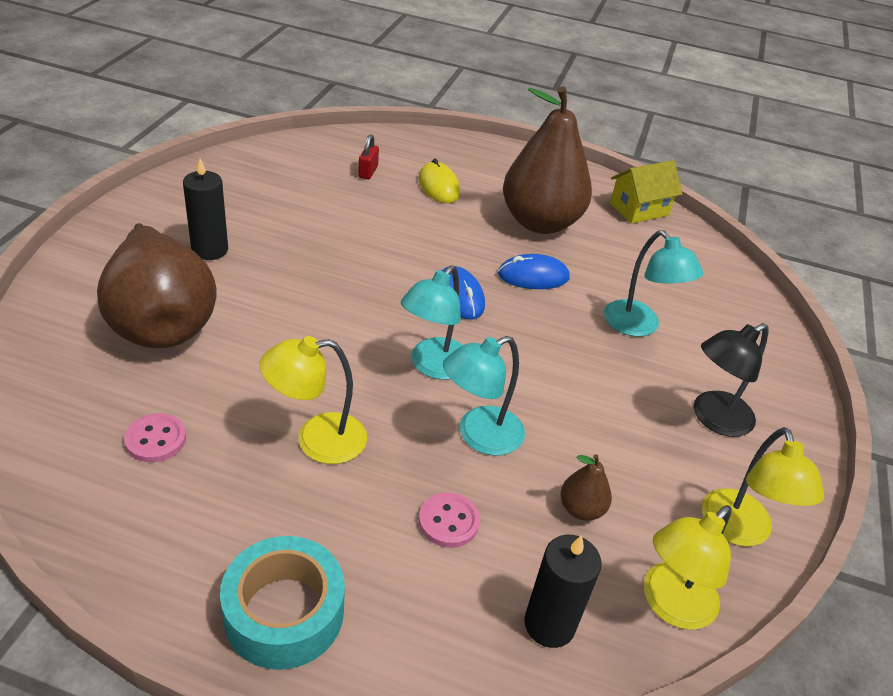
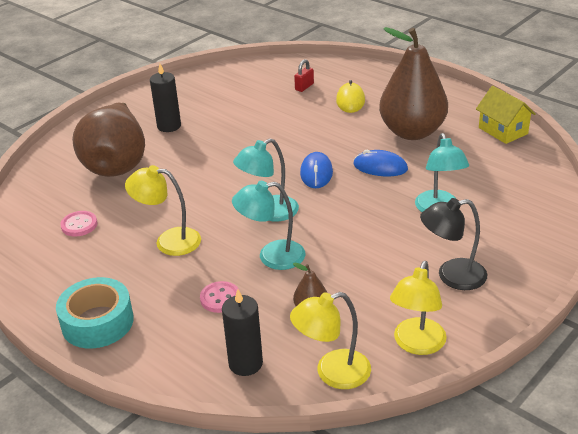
camera: 30 degrees right, 5 degrees down
yellow house [610,160,682,224] -> yellow house turned 60 degrees clockwise [476,86,536,144]

